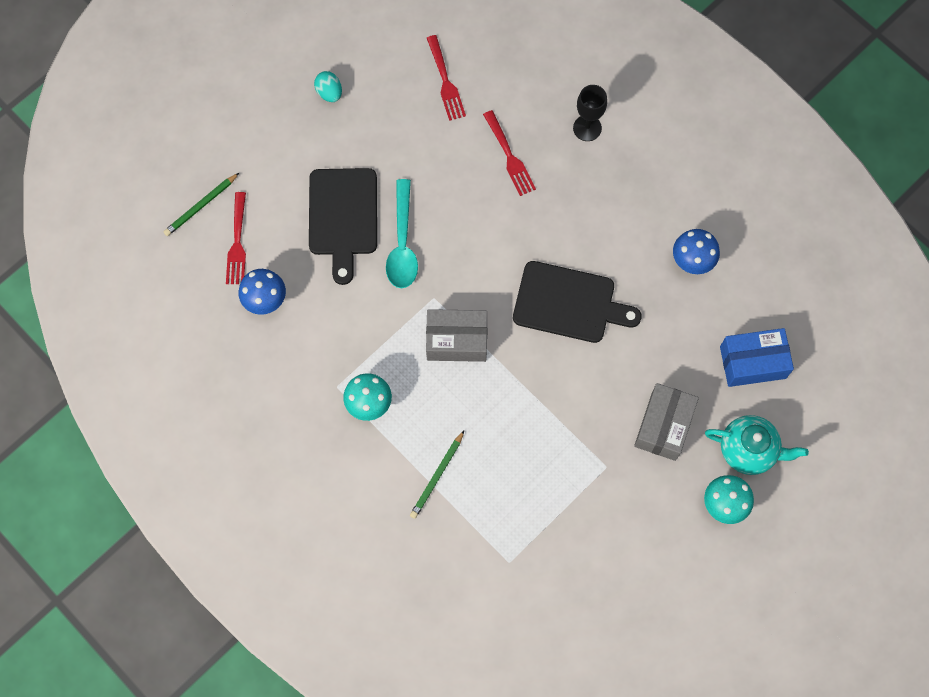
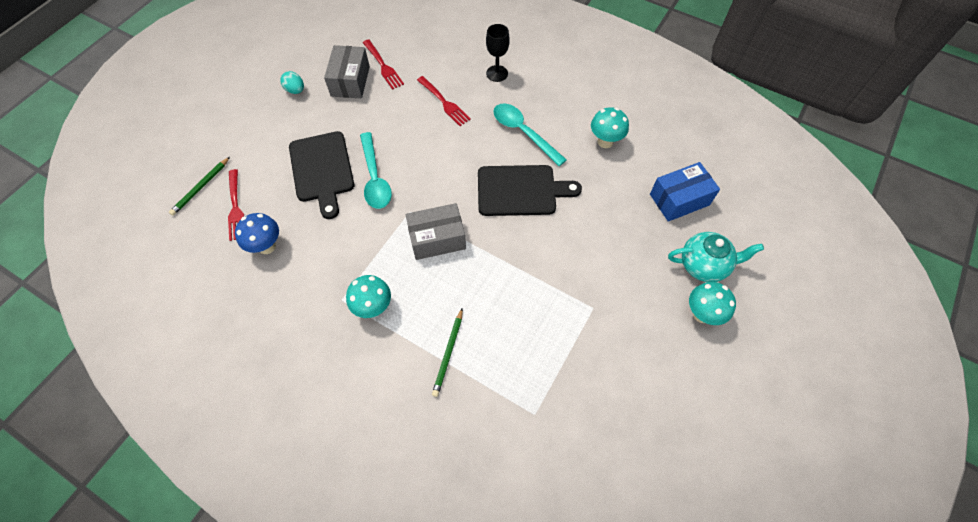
camera: 15 degrees left, 10 degrees down
grey box [634,383,699,461] -> grey box moved to [324,45,370,98]
blue mushroom [673,229,720,274] -> turquoise mushroom [591,107,629,148]
none -> turquoise spoon [493,103,567,166]

